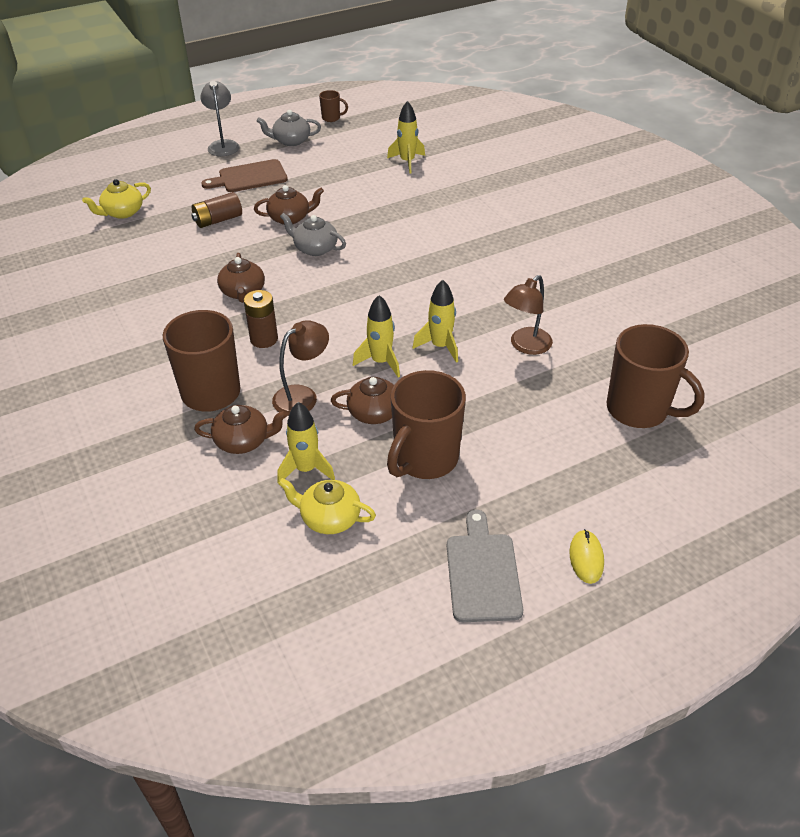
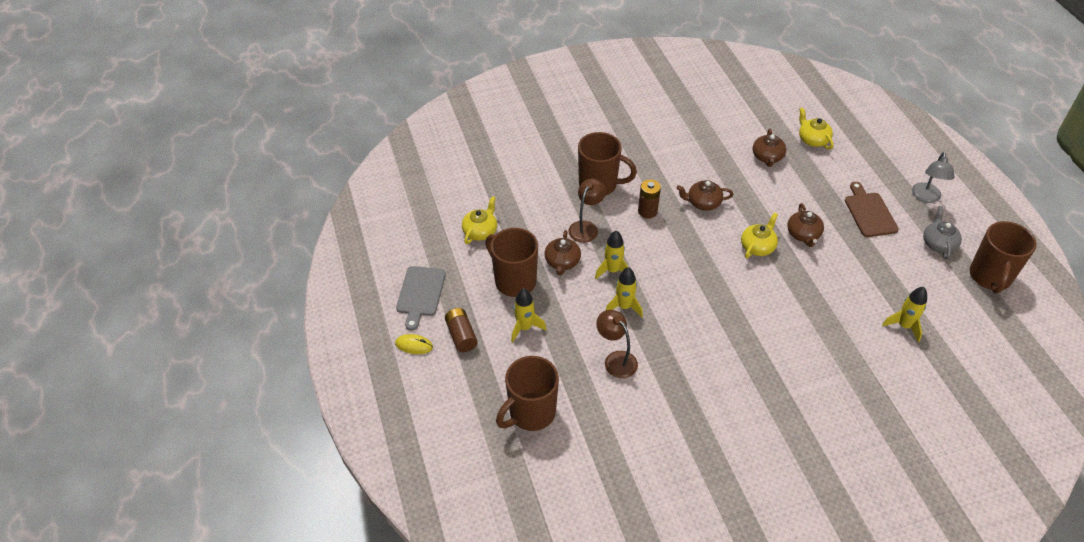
camera: 100 degrees right, 5 degrees up
brown battery [191,192,242,228] -> brown battery moved to [445,308,478,352]
brown teapot [194,405,287,454] -> brown teapot moved to [753,129,786,167]
grey lamp [200,81,240,156] -> grey lamp turned 105 degrees clockwise [912,152,955,203]
brown lamp [272,320,329,416] -> brown lamp turned 120 degrees counterclockwise [568,179,606,243]
yellow rocket [277,402,335,483] -> yellow rocket moved to [511,288,546,343]
grey teapot [280,213,346,256] -> yellow teapot [741,212,778,258]
brown mug [319,90,348,122] -> brown mug [970,221,1037,294], size x2.25
grey cutting board [447,510,523,622] -> grey cutting board turned 90 degrees clockwise [396,266,446,331]

